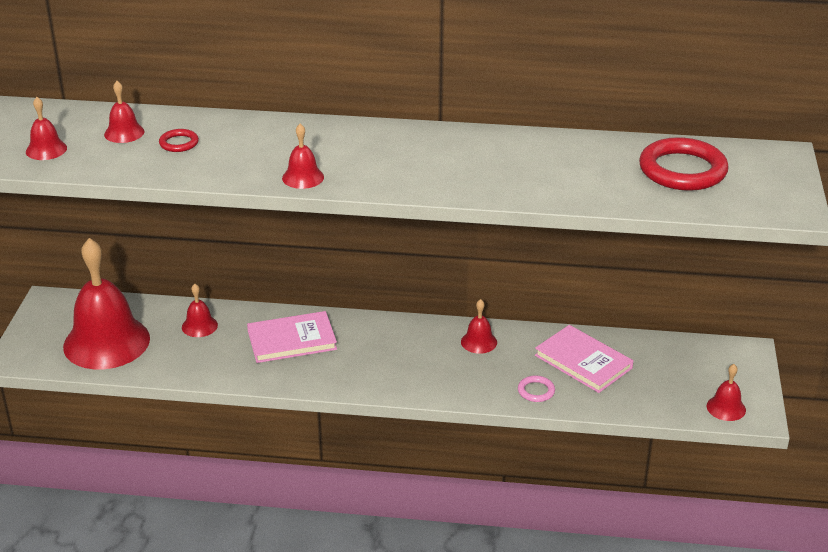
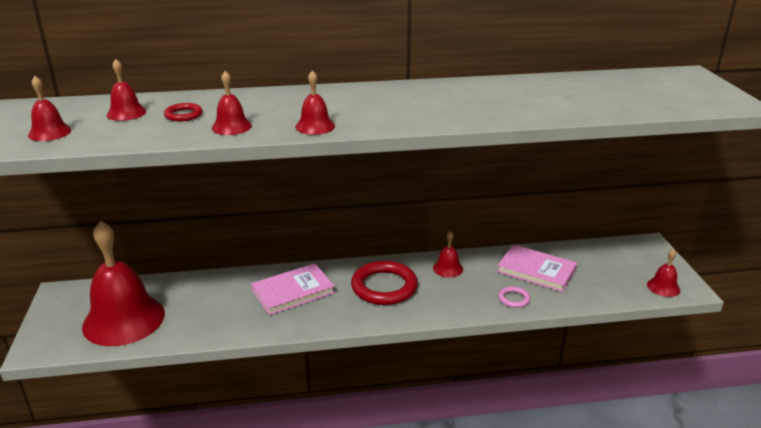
camera: 15 degrees left, 5 degrees down
red bell [182,284,218,337] -> red bell moved to [212,71,252,135]
red ring [639,137,729,191] -> red ring moved to [351,261,418,305]

